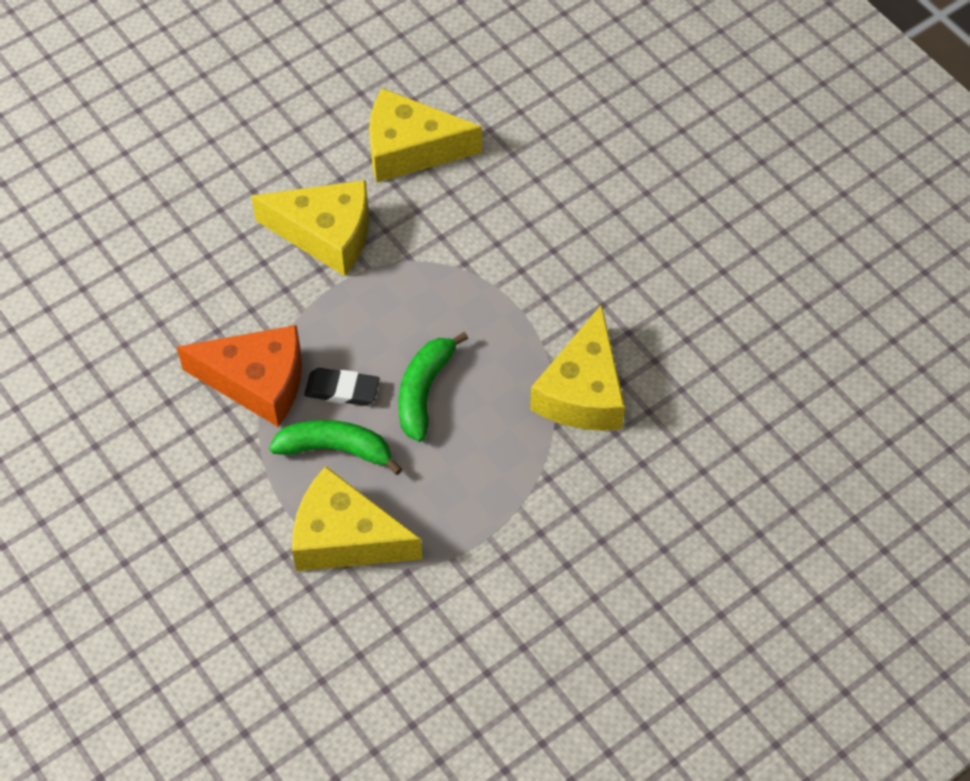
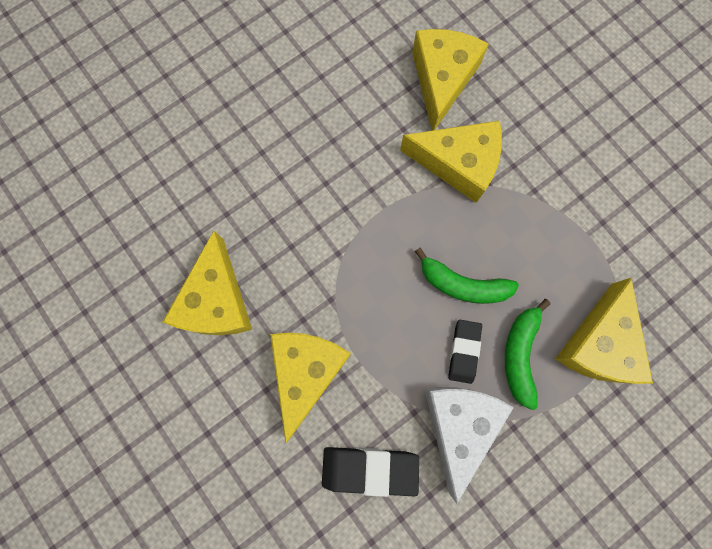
camera: 90 degrees left, 20 degrees up
orange cheese [177,325,302,427] -> white cheese [425,387,514,504]
none -> black eraser [322,447,420,497]
none -> yellow cheese [412,29,489,131]

